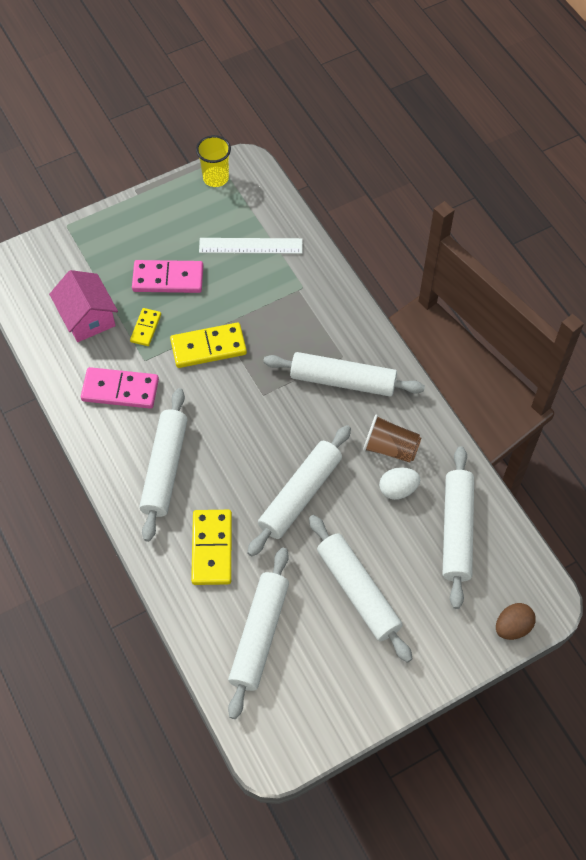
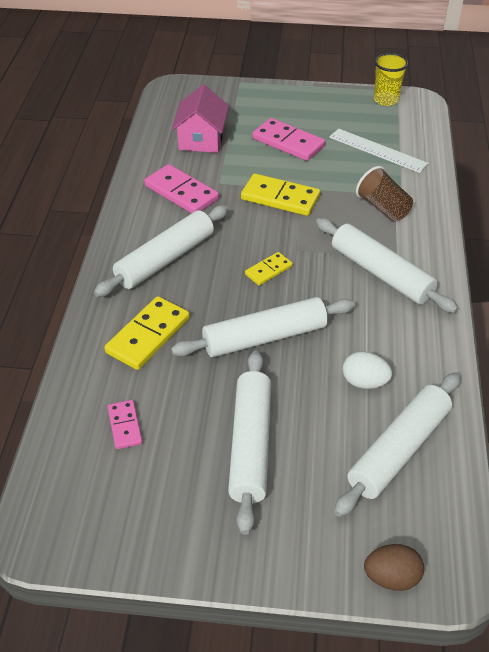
camera: 35 degrees right, 15 degrees down
yellow domino [130,308,161,346] -> yellow domino moved to [245,252,293,286]
white rolling pin [228,548,289,719] -> pink domino [108,400,142,449]
brown cup [363,414,421,463] -> brown cup moved to [356,166,413,221]

